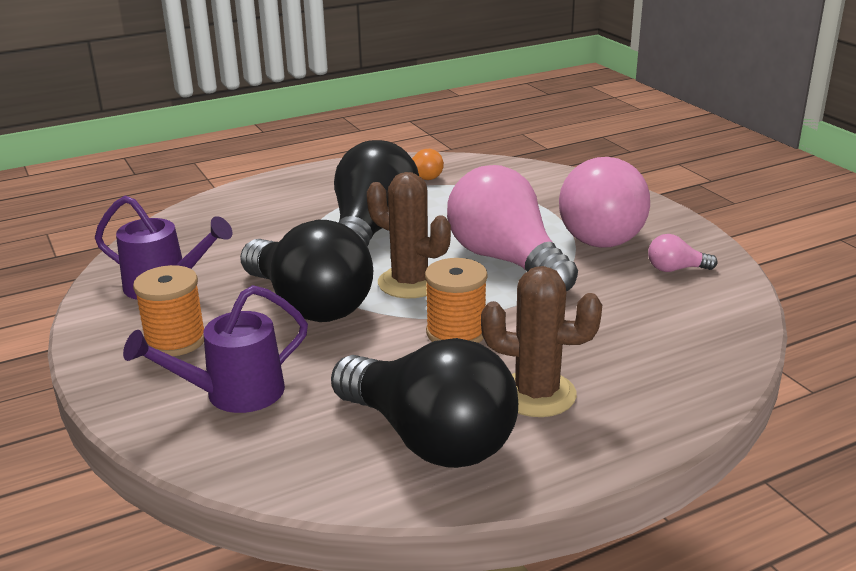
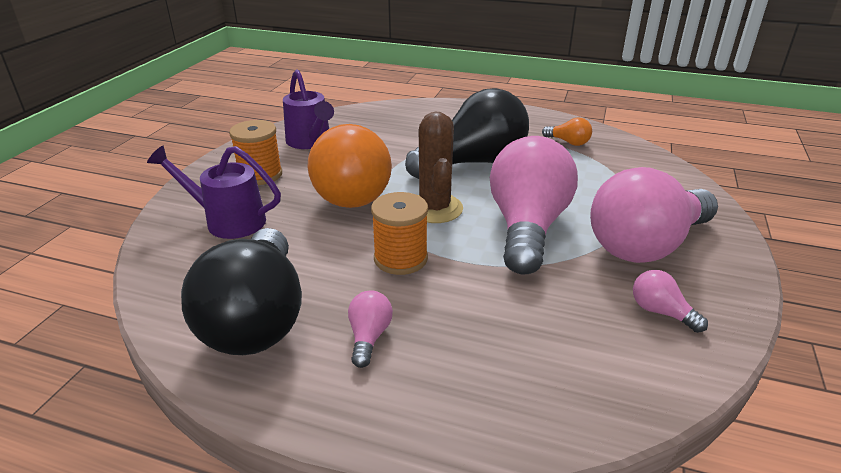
camera: 45 degrees right, 5 degrees up
black light bulb [240,220,373,322] -> orange light bulb [307,124,392,208]
brown cactus [481,266,602,417] -> pink light bulb [348,290,393,368]

